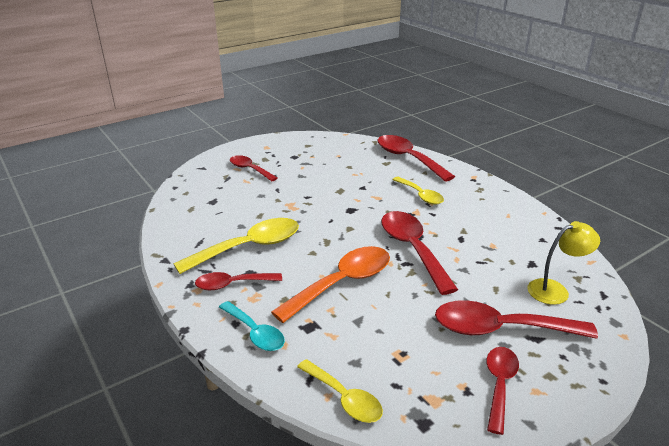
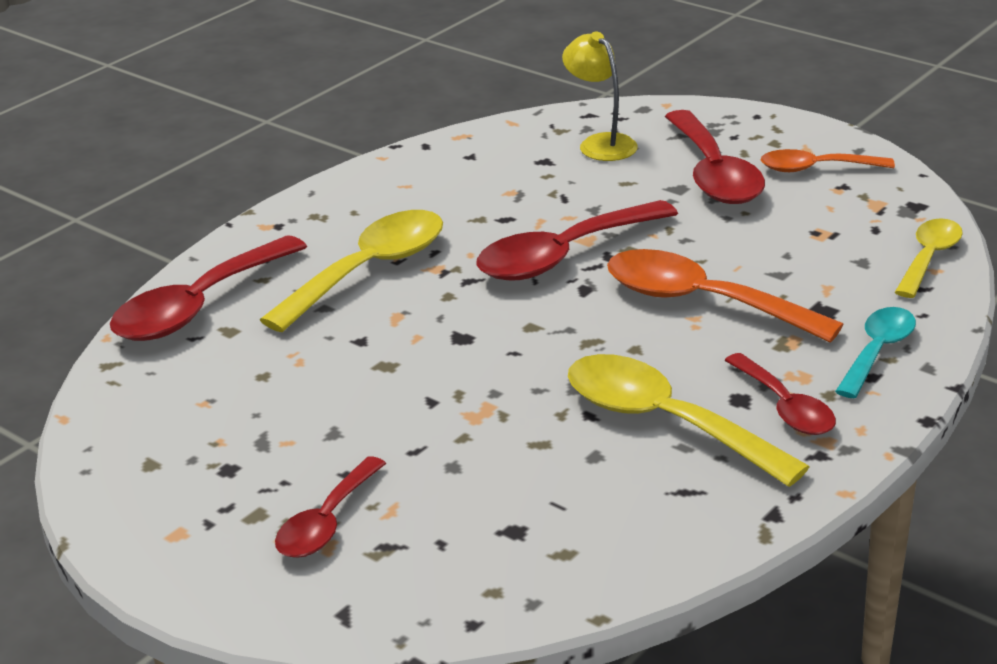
camera: 105 degrees left, 0 degrees up
yellow spoon [392,177,444,204] -> yellow spoon [260,210,443,332], size x1.66
red spoon [486,347,519,435] -> orange spoon [761,149,895,172]

